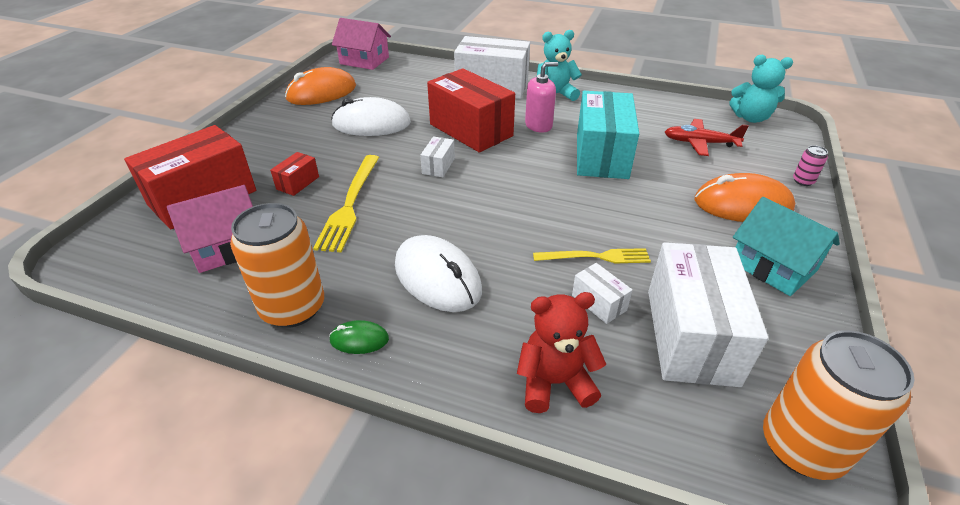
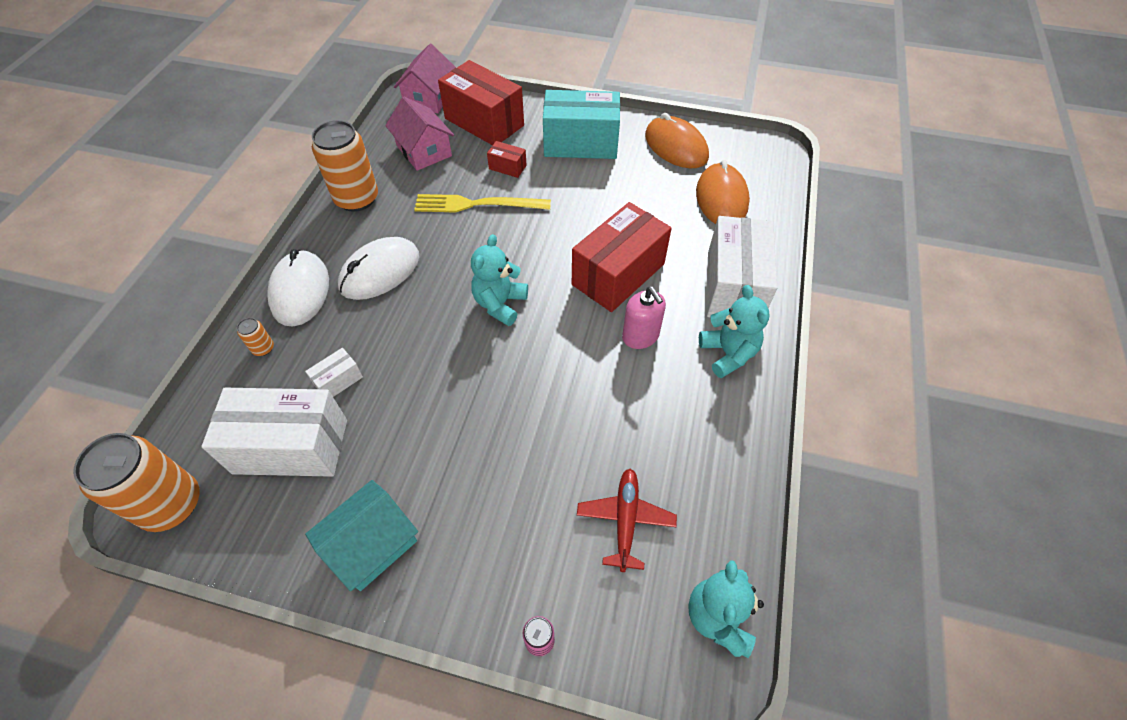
camera: 85 degrees right, 15 degrees up
green mouse [329,320,389,354] -> none
white mouse [331,97,411,136] -> white mouse moved to [267,249,329,326]
pink house [332,18,391,70] -> pink house moved to [394,44,456,113]
white box [420,136,455,177] -> none
red teddy bear [517,292,606,413] -> orange can [237,318,274,356]
yellow fork [533,248,651,263] -> none
turquoise box [577,91,639,179] -> turquoise box moved to [543,90,620,159]
orange mouse [695,173,795,222] -> orange mouse moved to [696,160,750,224]
none -> turquoise teddy bear [471,234,528,326]

